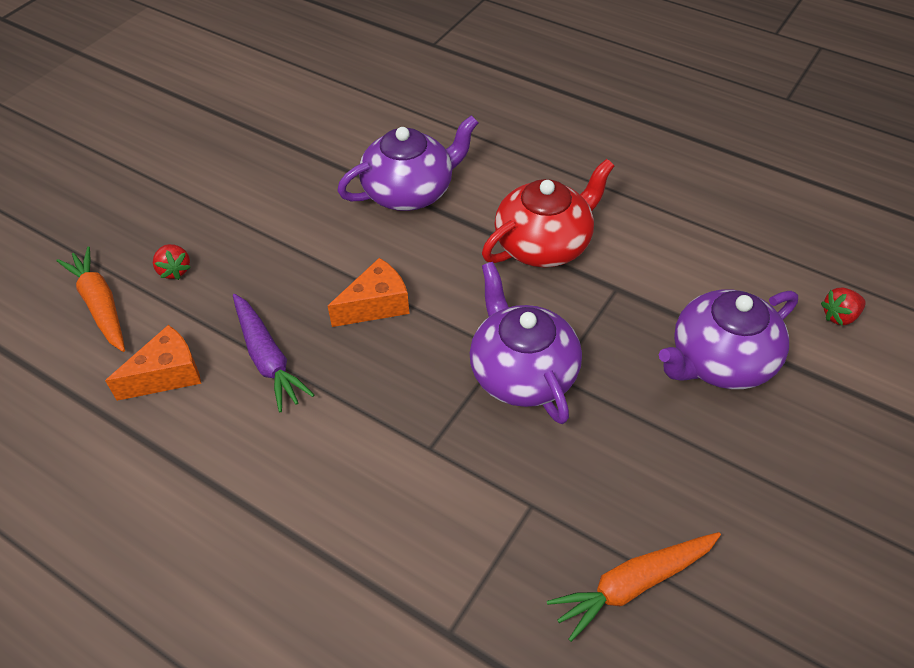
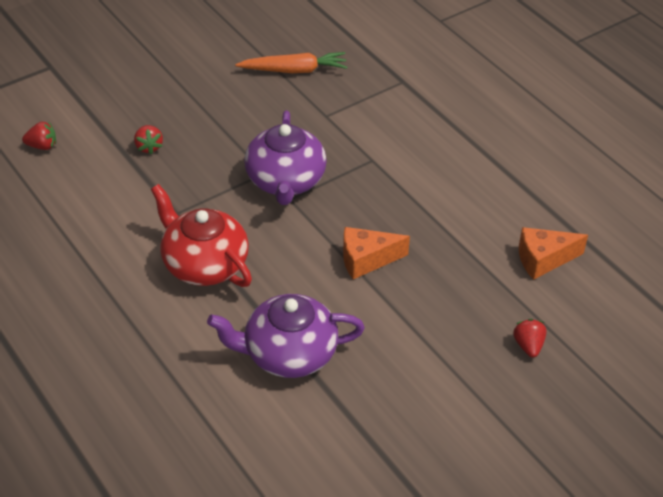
camera: 160 degrees left, 5 degrees down
orange carrot [57,246,125,352] -> none
purple carrot [233,294,314,412] -> none
red teapot [482,159,614,267] -> red teapot turned 60 degrees clockwise [151,184,252,287]
purple teapot [659,289,798,389] -> red strawberry [134,125,163,154]

